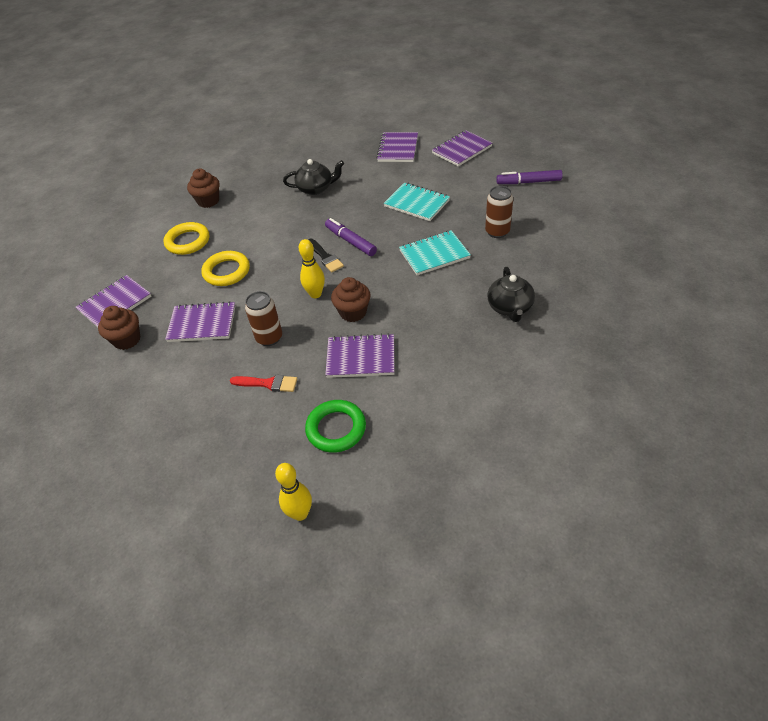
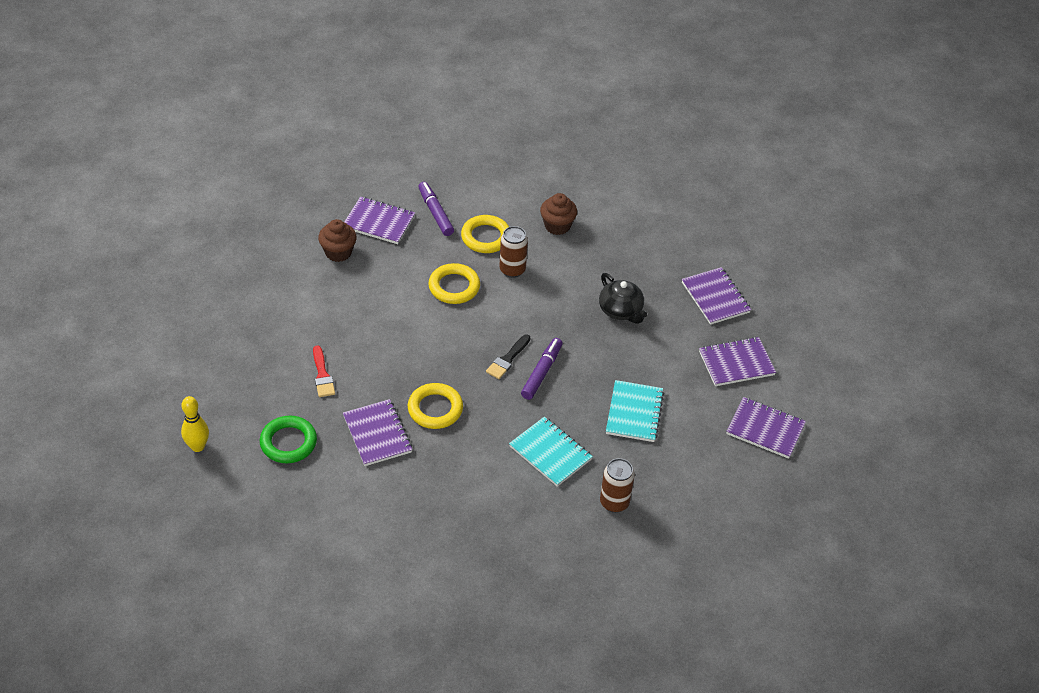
camera: 60 degrees right, 0 degrees up
purple notebook [165,301,235,342] -> purple notebook moved to [682,267,751,325]
brown can [245,291,282,346] -> brown can moved to [499,226,528,278]
yellow bowling pin [299,239,325,298] -> none
brown cupcake [331,277,371,322] -> yellow ring [408,383,463,429]
black teapot [487,267,535,322] -> none
purple marker [496,170,563,184] -> purple marker moved to [418,182,454,236]

